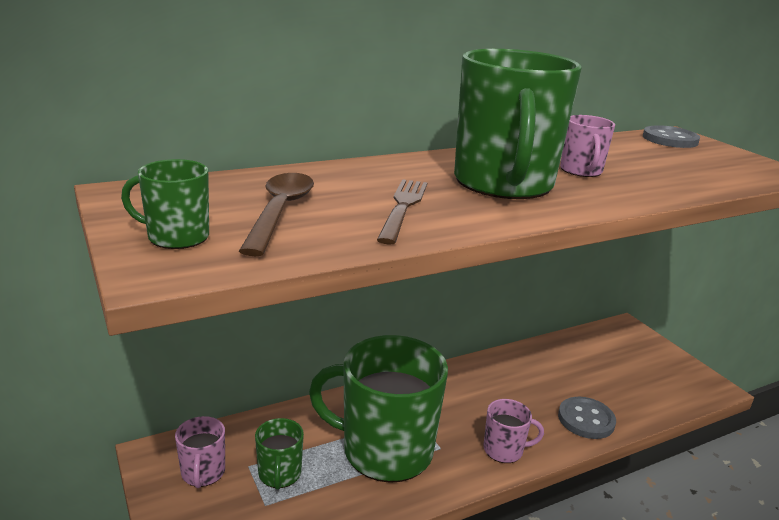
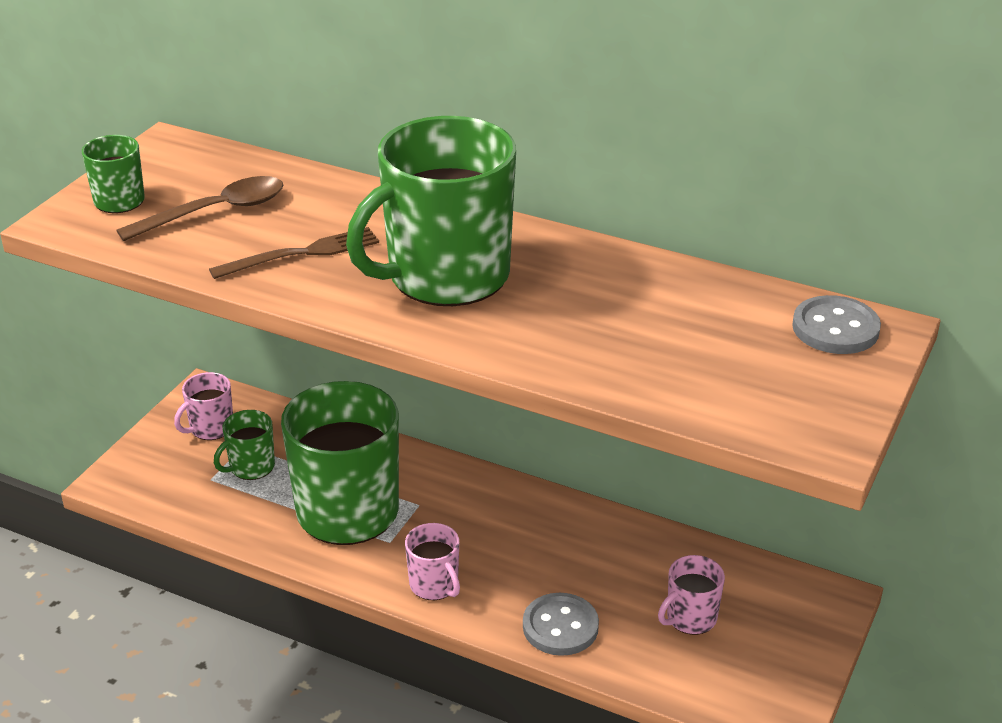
camera: 55 degrees right, 10 degrees up
pink mug [560,115,615,177] -> pink mug moved to [658,555,725,635]

